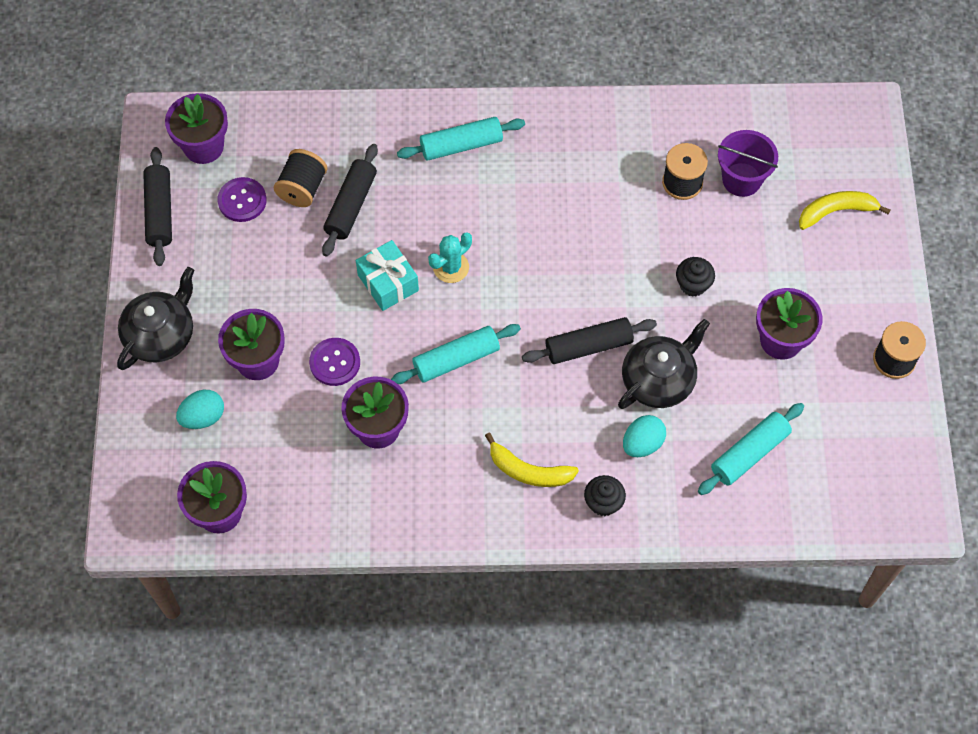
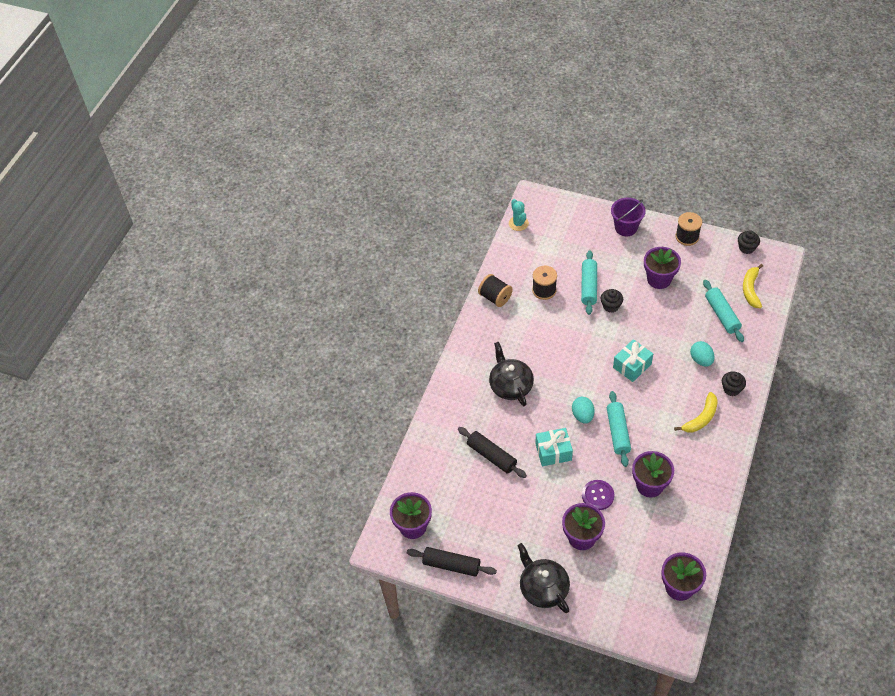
camera: 65 degrees left, 10 degrees down
turquoise egg [176,390,224,429] -> turquoise egg moved to [572,397,595,424]
purple button [217,177,267,222] -> none
black spool [274,149,328,207] -> black spool moved to [478,274,513,307]
turquoise rolling pin [397,117,525,161] -> turquoise rolling pin moved to [581,250,597,315]
turquoise cactus [428,232,472,283] -> turquoise cactus moved to [509,199,529,231]
black rolling pin [522,317,657,364] -> turquoise gift [613,339,653,382]
black teapot [618,319,710,409] -> black teapot moved to [489,342,534,406]
purple bucket [718,130,778,197] -> purple bucket moved to [611,198,646,236]
yellow banana [799,191,890,230] -> yellow banana moved to [743,264,763,309]
none -> black cupcake [738,230,760,254]

